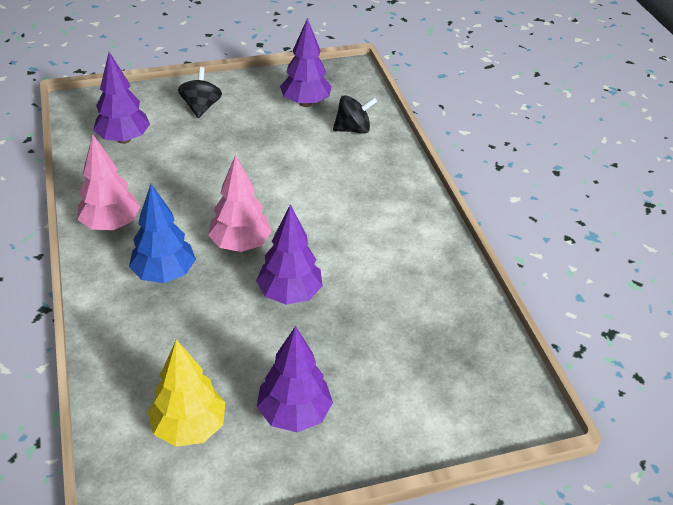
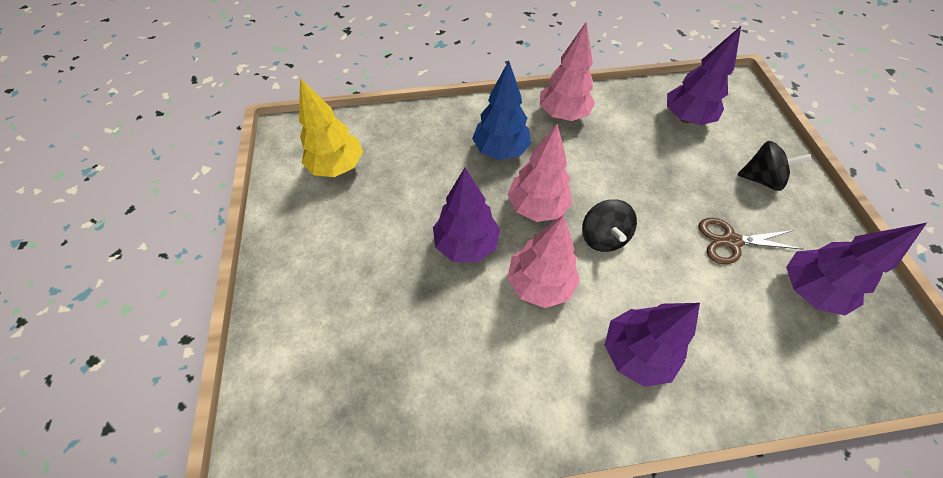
camera: 100 degrees right, 15 degrees up
purple tree [257,326,333,432] -> purple tree moved to [605,303,700,387]
black spinning top [333,95,377,134] -> black spinning top moved to [582,199,637,252]
none -> pink tree [508,215,580,308]
none -> brown scissors [698,218,802,264]

